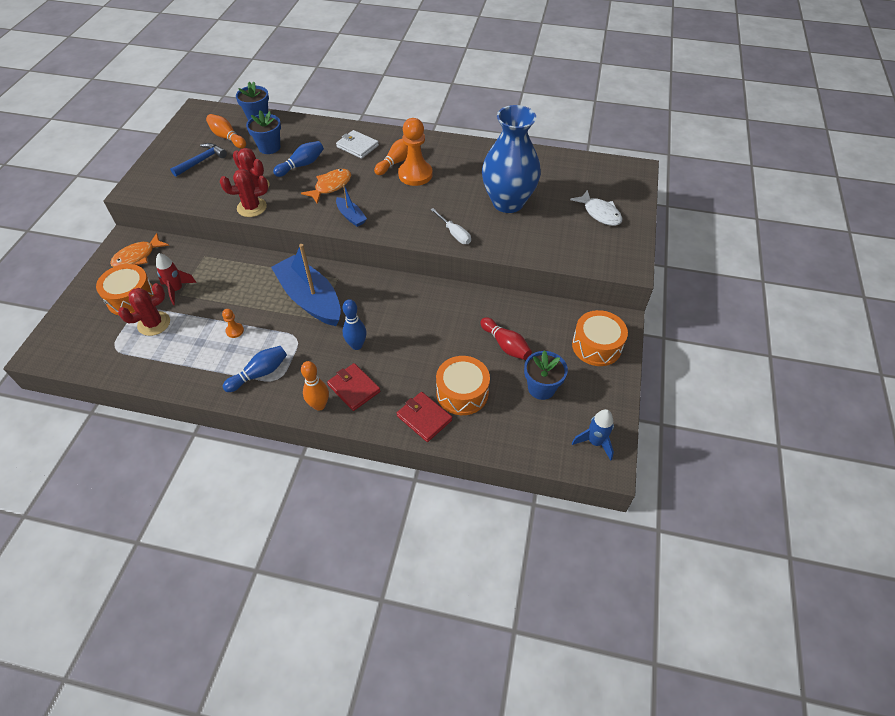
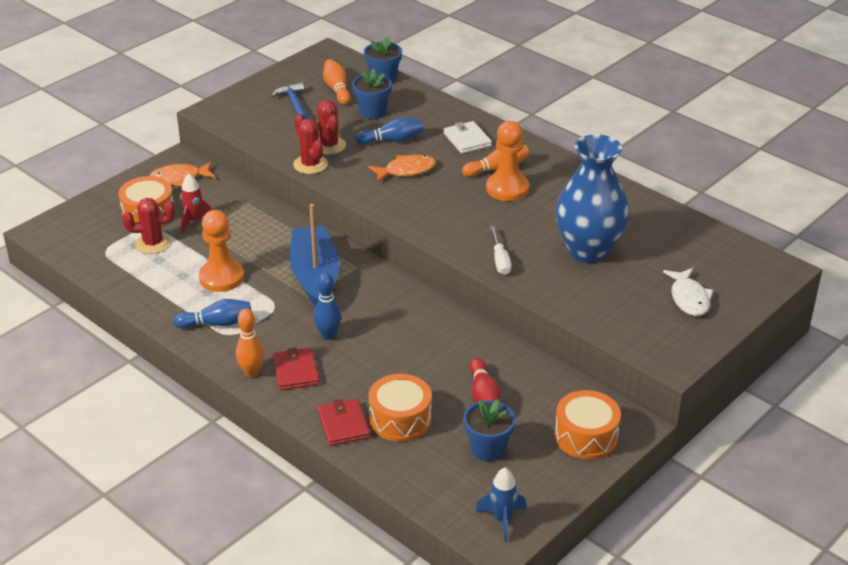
camera: 30 degrees right, 15 degrees down
blue hammer [170,143,227,177] -> blue hammer turned 90 degrees counterclockwise [271,82,309,119]
red cactus [220,169,268,217] -> red cactus turned 45 degrees clockwise [293,114,328,174]
orange pawn [222,309,244,338] -> orange pawn [199,210,244,292], size x2.25
blue boat [336,184,367,227] -> none

